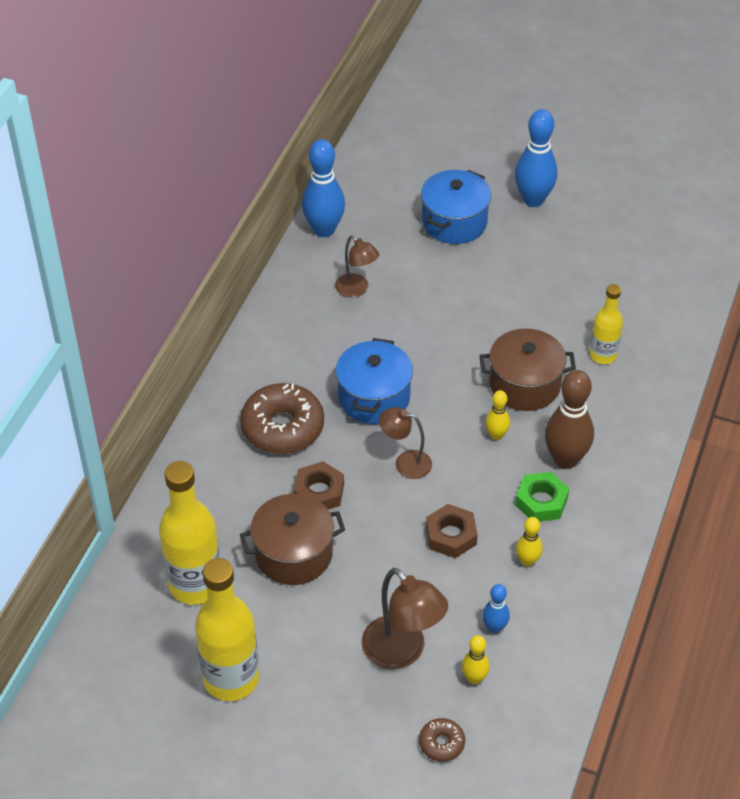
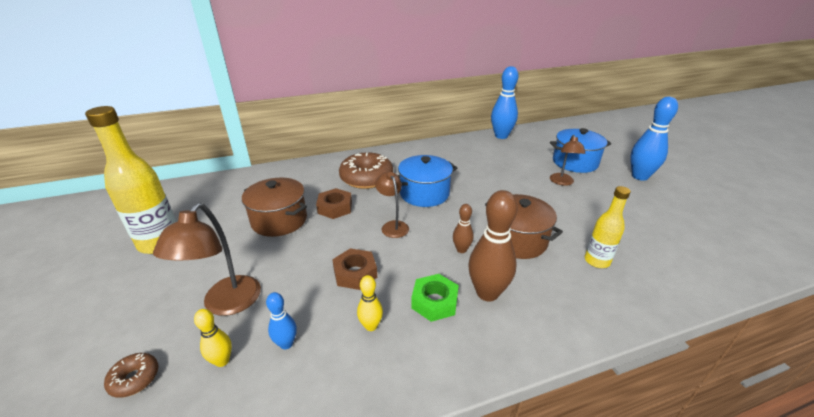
camera: 50 degrees right, 15 degrees down
yellow bottle [159,461,220,605] -> none
brown lamp [335,235,379,298] -> brown lamp moved to [550,135,586,186]
yellow bowling pin [485,390,510,440] -> brown bowling pin [453,204,474,253]

